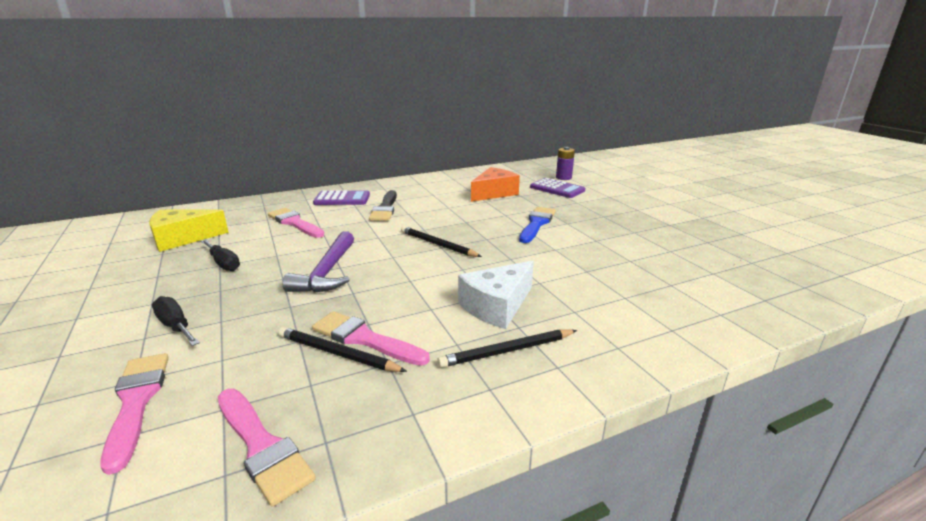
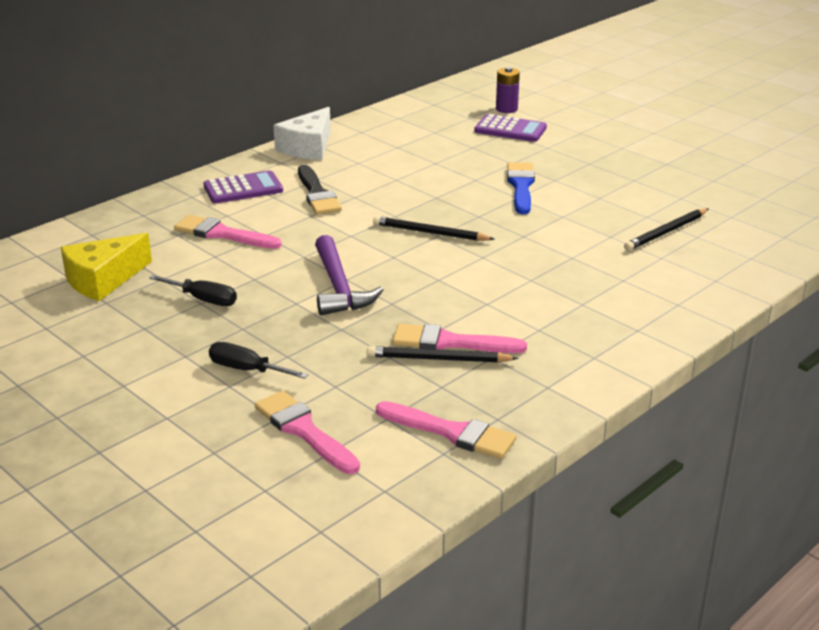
camera: 20 degrees left, 5 degrees up
black pencil [437,329,577,368] -> black pencil moved to [624,208,708,251]
white cheese [458,261,534,329] -> white cheese moved to [273,107,331,160]
orange cheese [471,167,520,202] -> none

